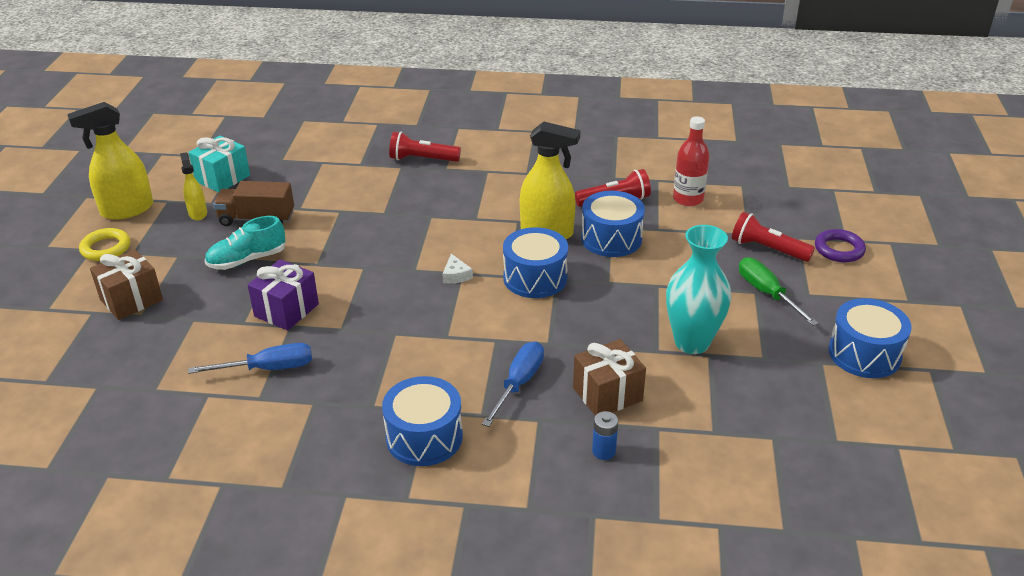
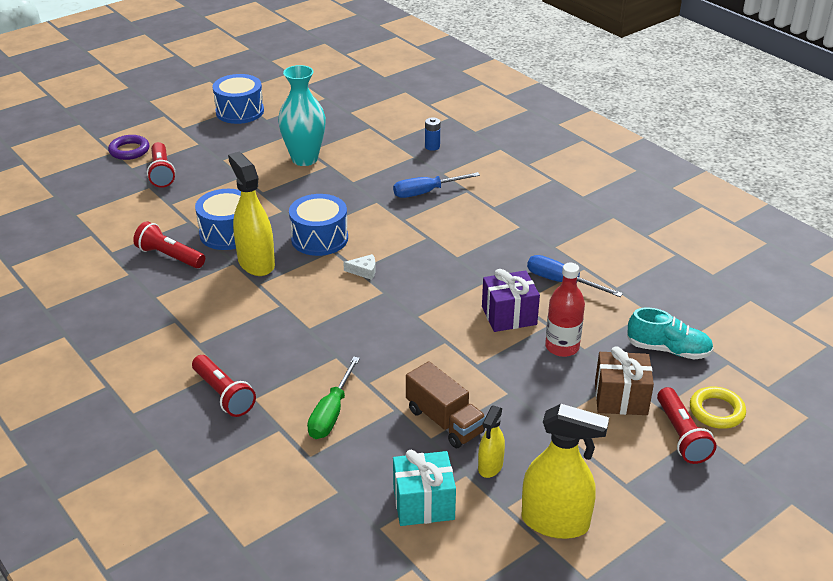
camera: 135 degrees left, 0 degrees up
yellow ring [79,228,130,261] -> yellow ring moved to [690,387,746,429]
turquoise shoe [204,216,286,270] -> turquoise shoe moved to [627,307,714,359]
blue drum [382,376,463,466] -> none
white cheese [442,254,473,283] -> white cheese turned 60 degrees clockwise [343,254,376,280]
brown gift [573,339,646,416] -> none
red bottle [673,116,710,206] -> red bottle moved to [545,263,585,357]
green screwdriver [739,257,818,326] -> green screwdriver moved to [307,356,360,439]
none -> red flashlight [657,387,716,464]

